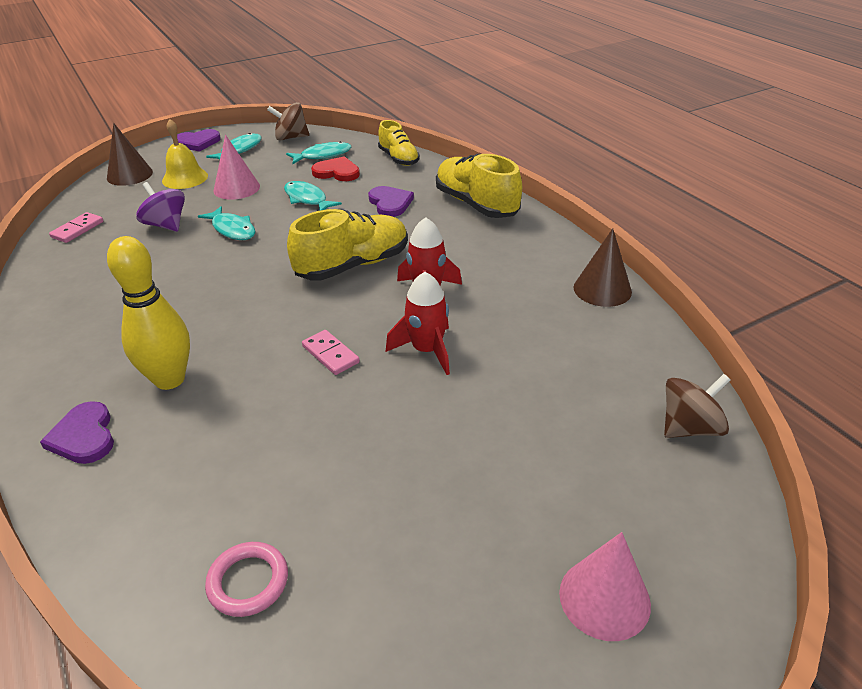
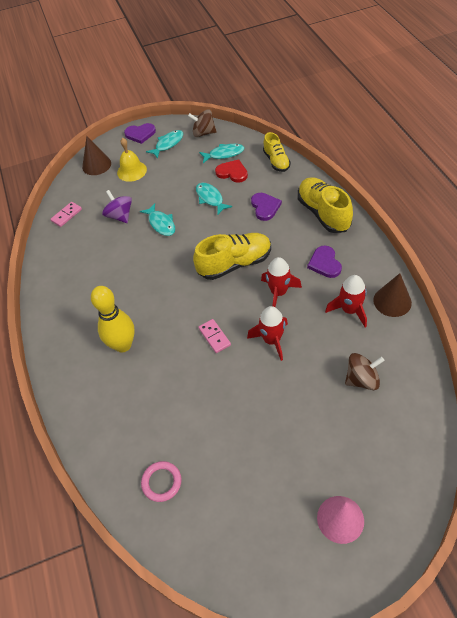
camera: 15 degrees right, 15 degrees up
purple heart [40,401,114,464] -> purple heart moved to [307,246,342,278]
pink cone [213,135,260,200] -> none
brown spinning top [664,374,730,438] -> brown spinning top moved to [345,353,384,390]
none -> red rocket [325,275,367,327]

